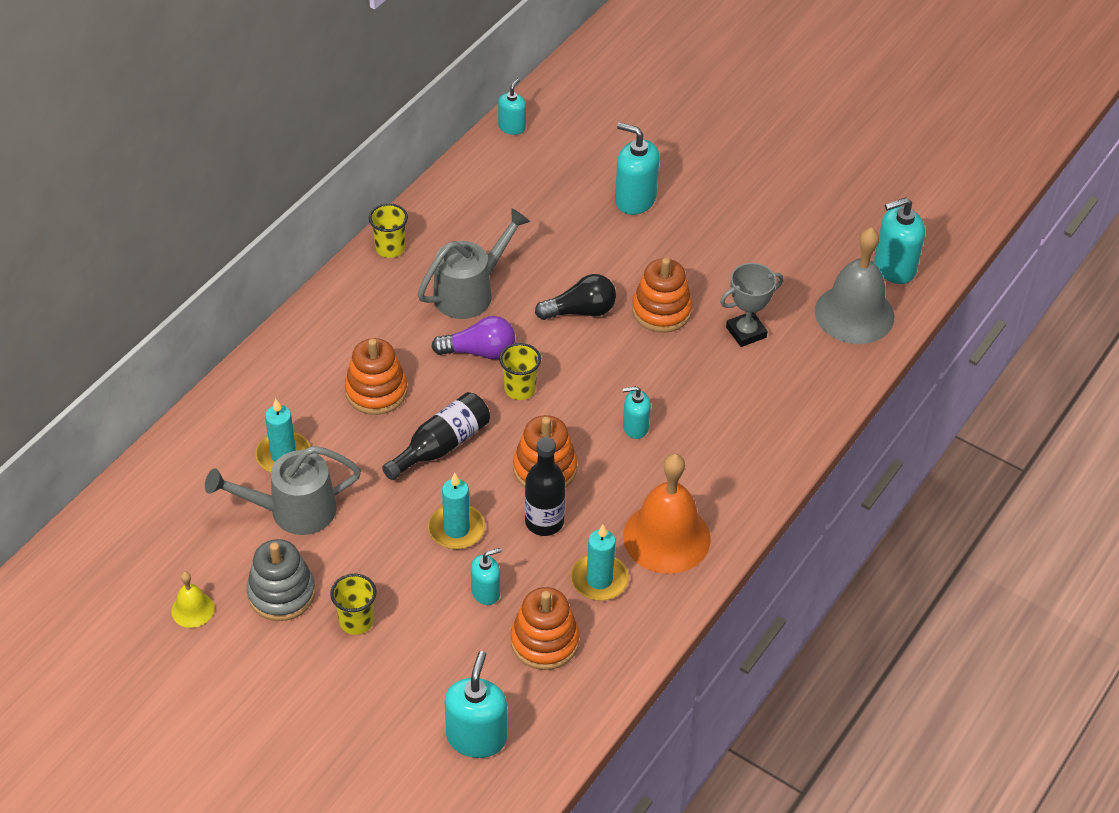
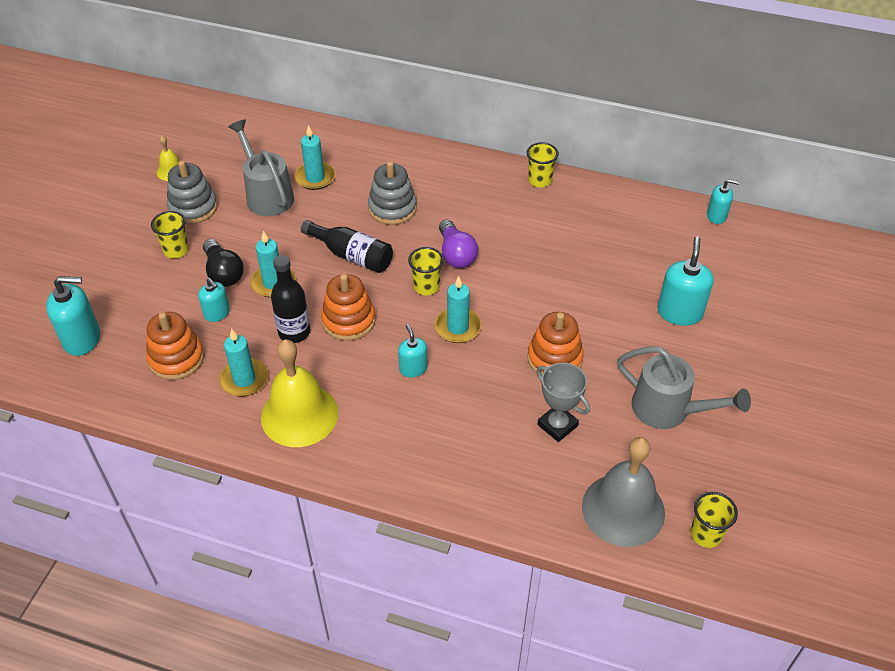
camera: 75 degrees right, 0 degrees up
orange stacking toy [345,338,408,415] -> grey stacking toy [368,161,417,225]
grey watering can [418,208,530,319] -> grey watering can moved to [617,346,751,429]
black light bulb [535,274,616,320] -> black light bulb moved to [203,239,244,287]
orange bell [623,454,711,574] -> yellow bell [261,339,338,447]
turquoise soap dispenser [874,197,925,284] -> yellow cup [691,492,738,548]
none -> turquoise candle [435,276,481,343]

